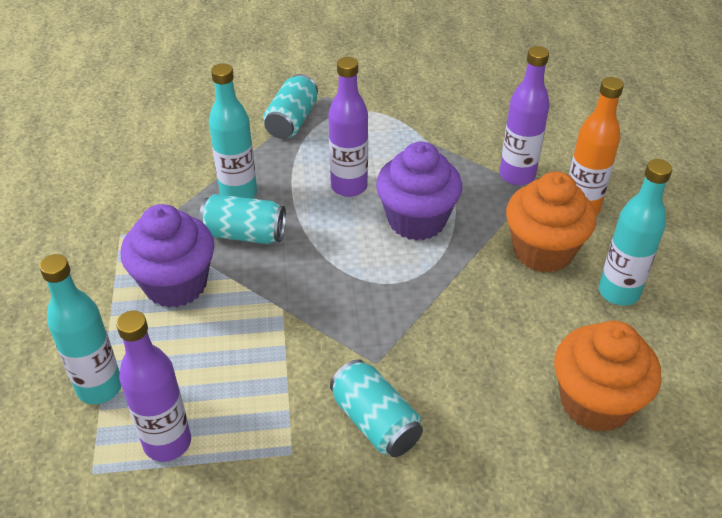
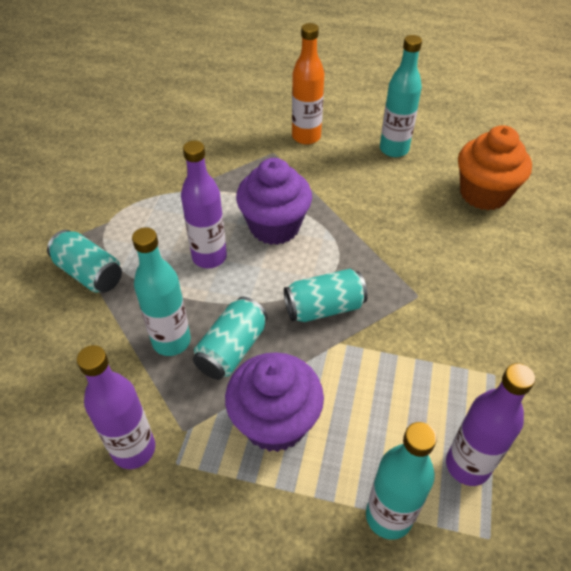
camera: 70 degrees left, 5 degrees up
turquoise can [330,359,423,457] -> turquoise can moved to [284,269,368,322]
purple bottle [500,46,550,185] -> purple bottle moved to [77,345,155,469]
orange cupcake [506,171,596,273] -> none

